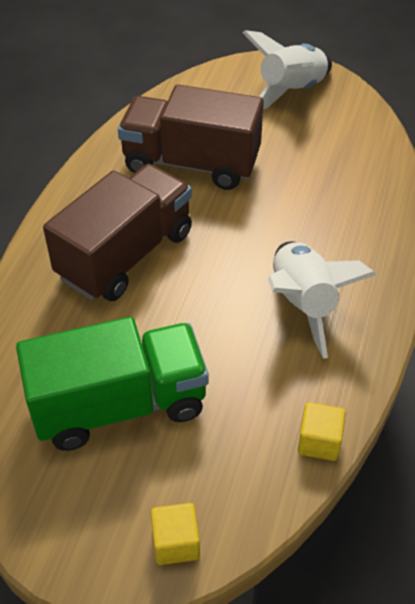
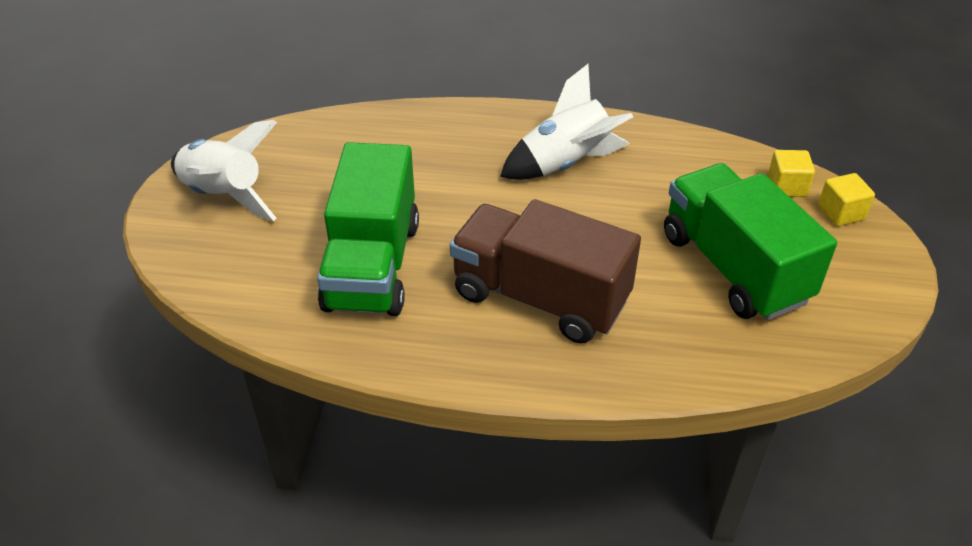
camera: 100 degrees left, 5 degrees down
brown truck [118,84,264,190] -> green truck [317,142,419,316]
yellow cube [298,402,346,461] -> yellow cube moved to [768,150,815,197]

